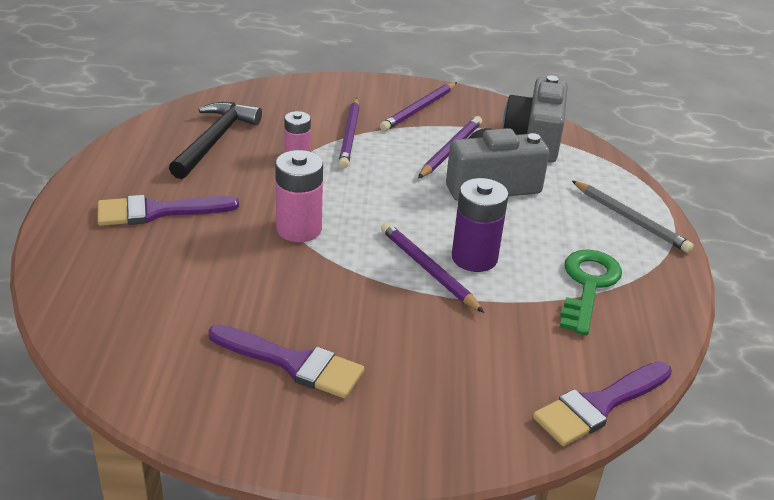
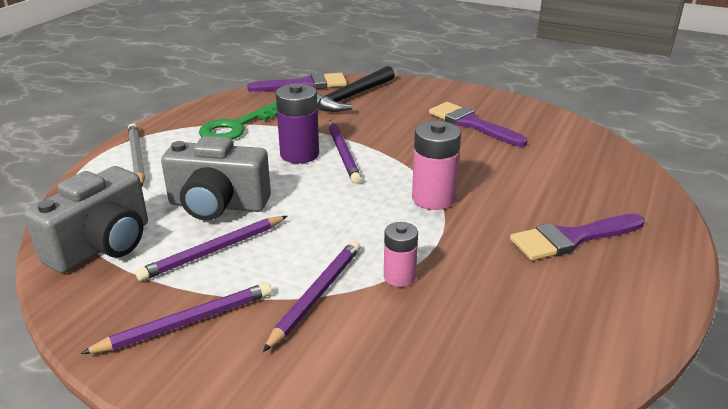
camera: 155 degrees left, 5 degrees down
purple brush [97,195,239,226] -> purple brush turned 150 degrees clockwise [510,214,644,260]
black hammer [169,102,262,179] -> black hammer moved to [317,66,395,112]

